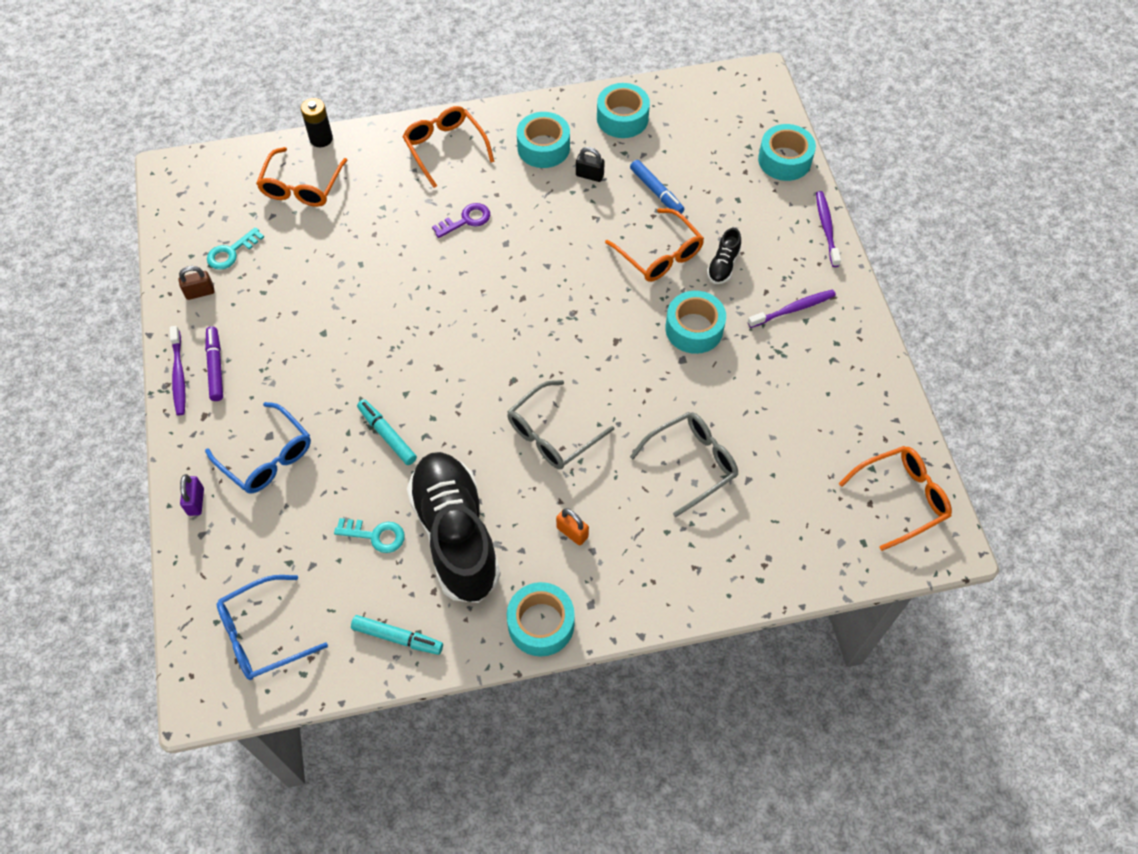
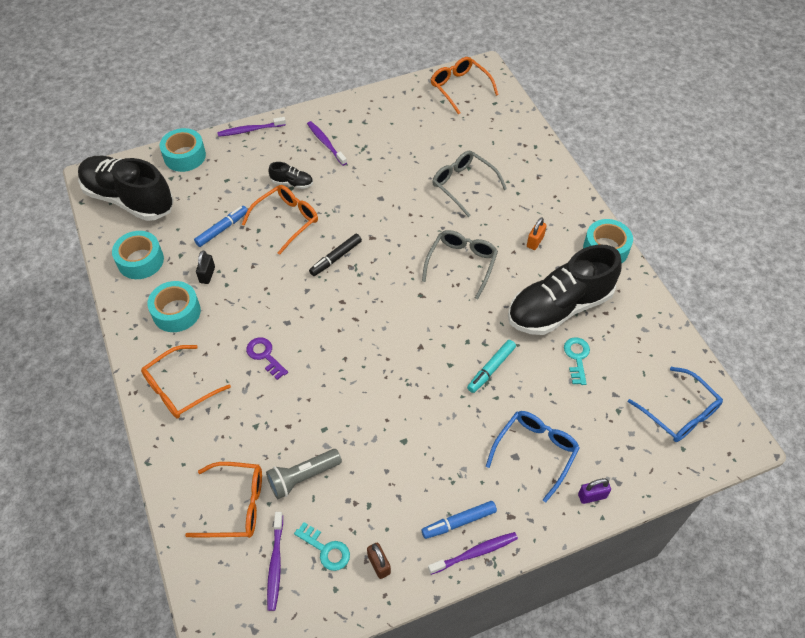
camera: 100 degrees left, 5 degrees down
purple marker [205,326,223,401] -> blue marker [421,501,497,539]
black battery [301,98,333,147] -> none
turquoise marker [351,615,443,655] -> none
grey glasses [507,380,614,469] -> grey glasses turned 105 degrees counterclockwise [422,230,498,299]
turquoise tape [665,291,726,354] -> none
none -> black shoe [78,156,174,221]
none -> grey flashlight [266,449,342,499]
none -> purple toothbrush [267,512,283,611]
none -> black marker [309,234,362,276]

